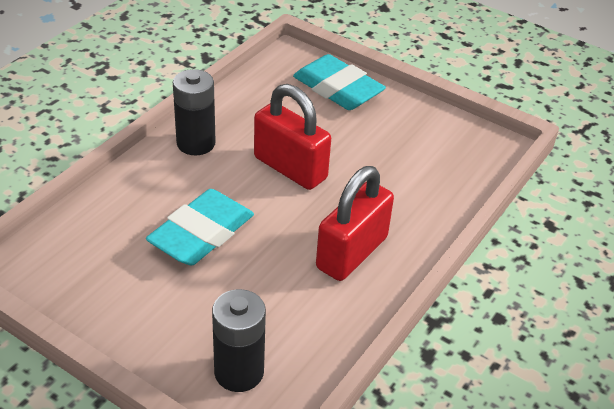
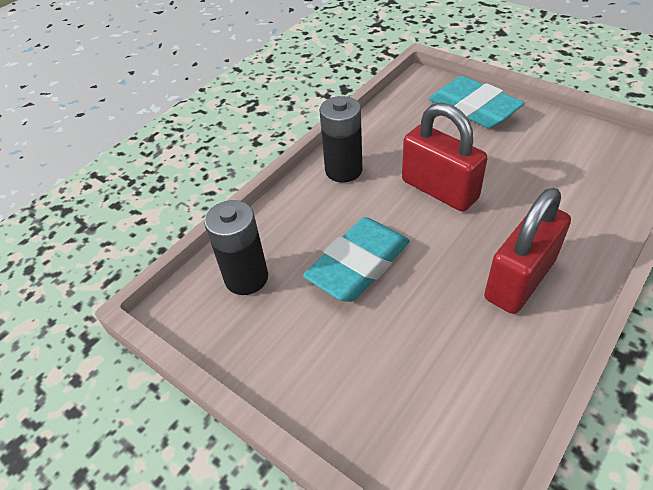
camera: 10 degrees right, 5 degrees up
black battery [212,289,266,392] -> black battery moved to [204,200,268,295]

